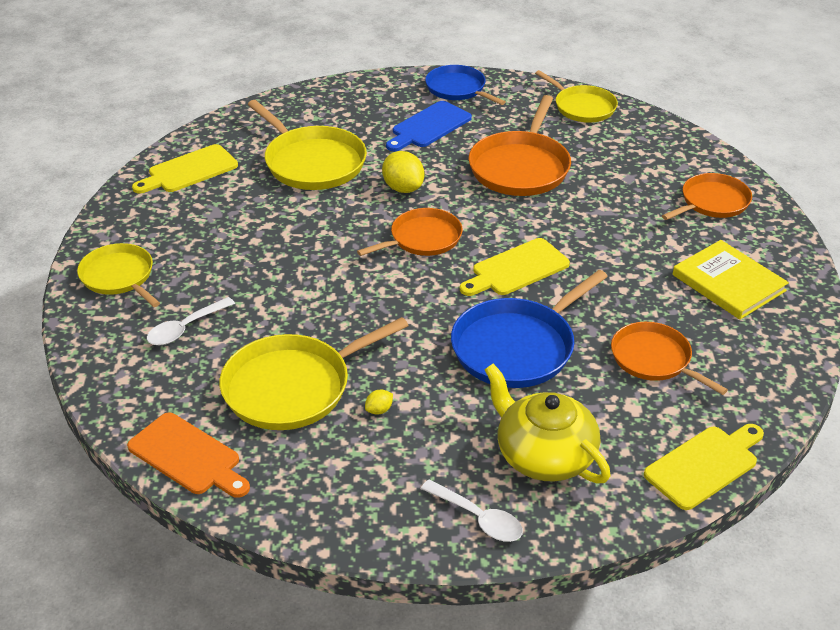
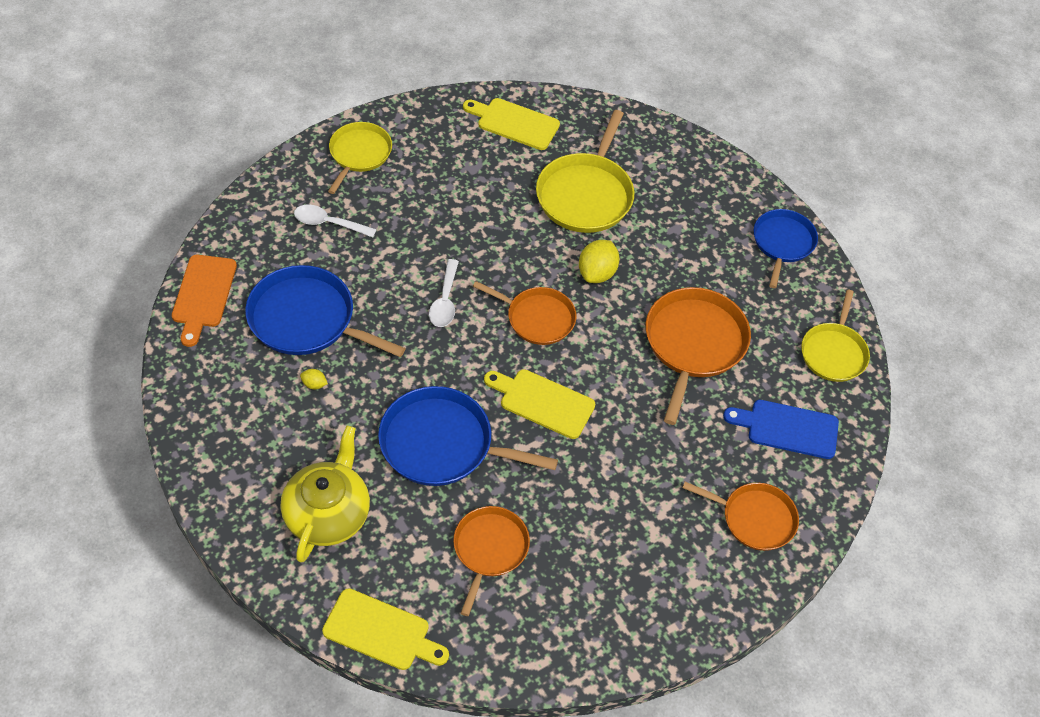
camera: 55 degrees right, 15 degrees up
yellow pan [219,317,409,430] -> blue pan [245,265,406,357]
blue cutting board [386,101,472,151] -> blue cutting board moved to [723,400,839,459]
white spoon [421,480,523,542] -> white spoon moved to [429,259,459,327]
orange pan [469,95,571,196] -> orange pan turned 120 degrees clockwise [646,287,751,425]
yellow book [673,240,789,320] -> none

